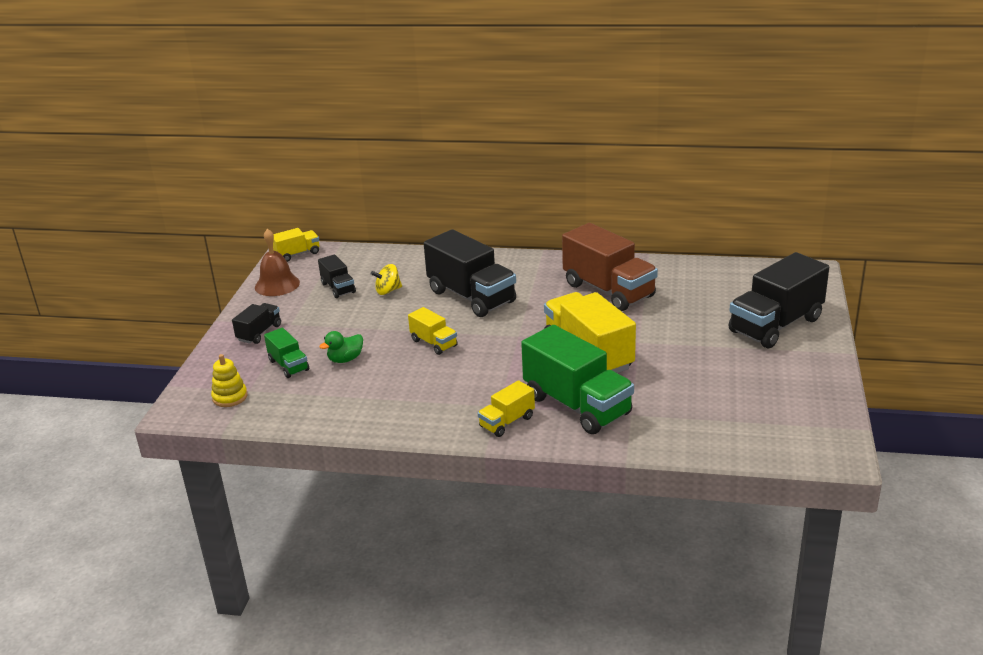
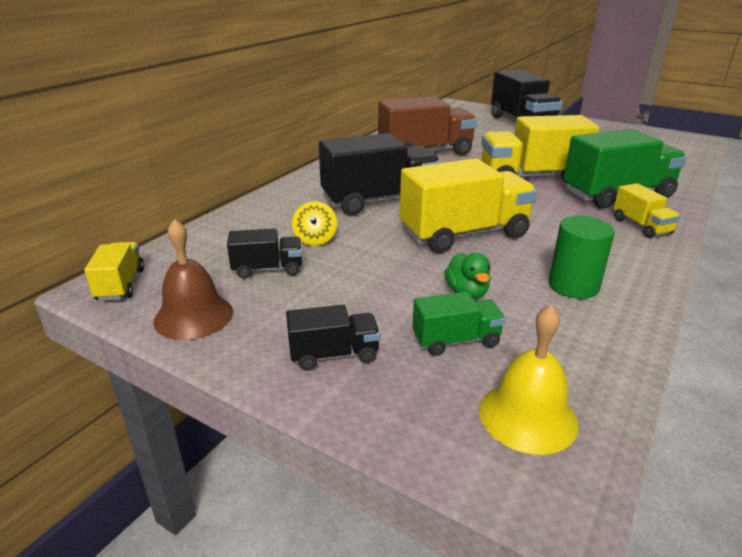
camera: 70 degrees left, 0 degrees up
yellow stacking toy [211,354,248,407] -> yellow bell [479,305,578,455]
black truck [232,303,281,344] -> black truck turned 120 degrees clockwise [286,305,380,371]
yellow truck [408,307,458,355] -> yellow truck [400,158,537,253], size x2.00
none -> green cylinder [549,216,615,299]

